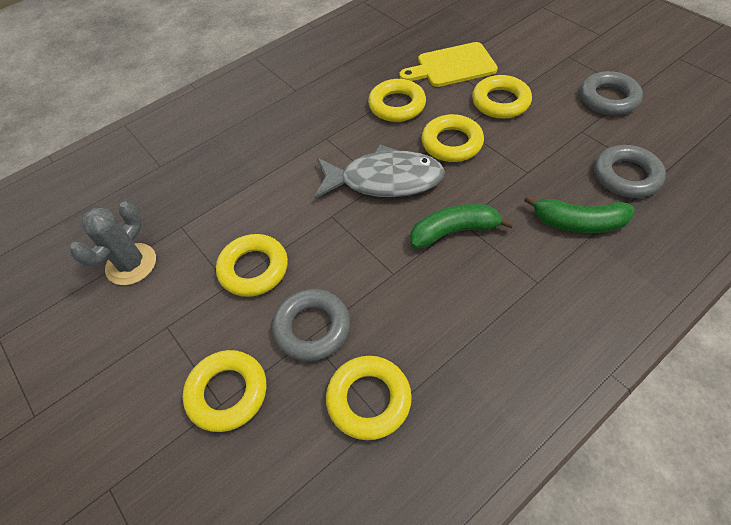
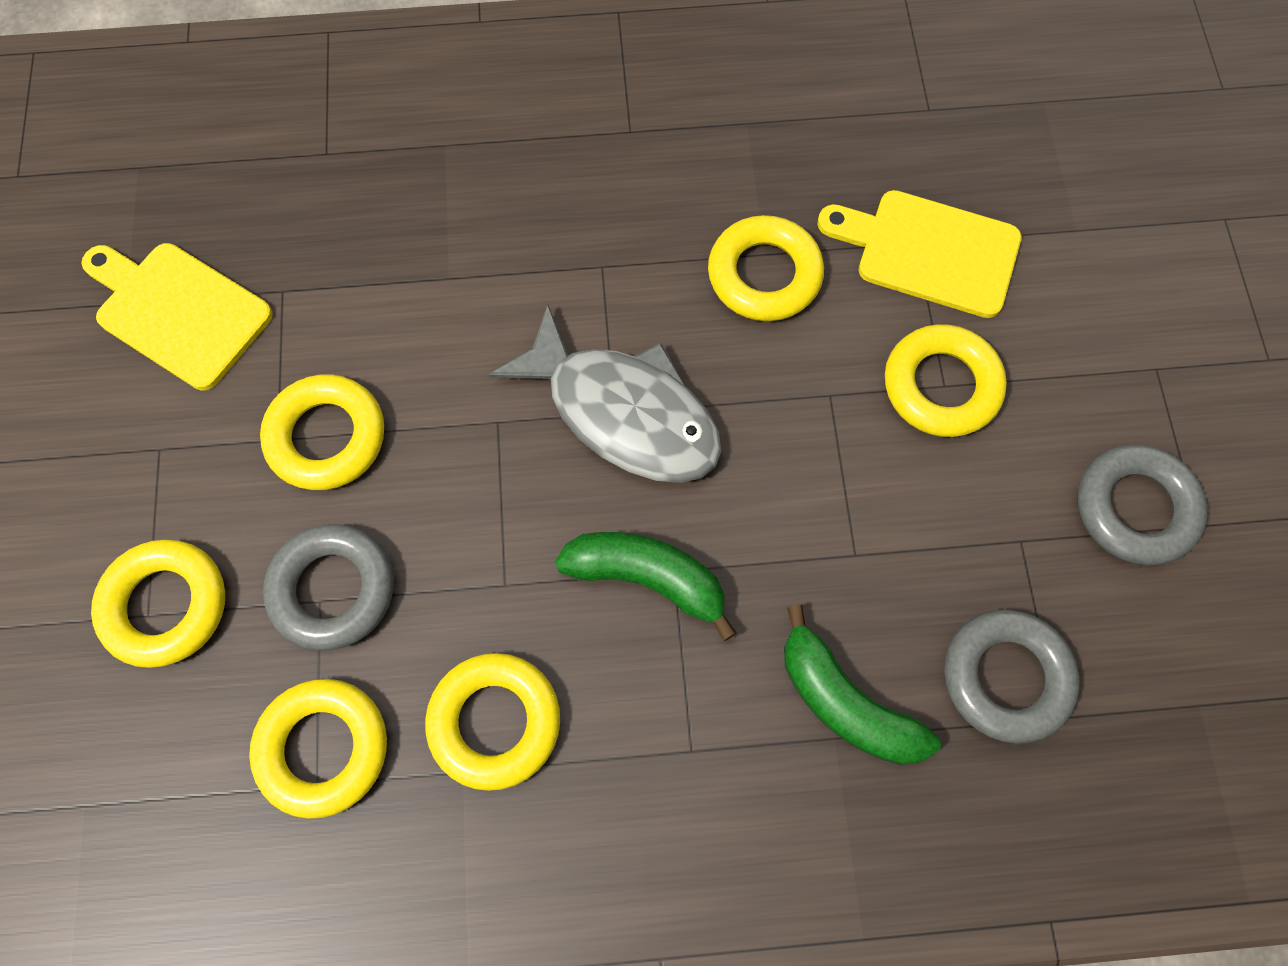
camera: 30 degrees right, 15 degrees up
grey cactus [70,202,156,285] -> yellow cutting board [81,243,273,390]
yellow ring [421,114,484,162] -> yellow ring moved to [425,653,560,791]

